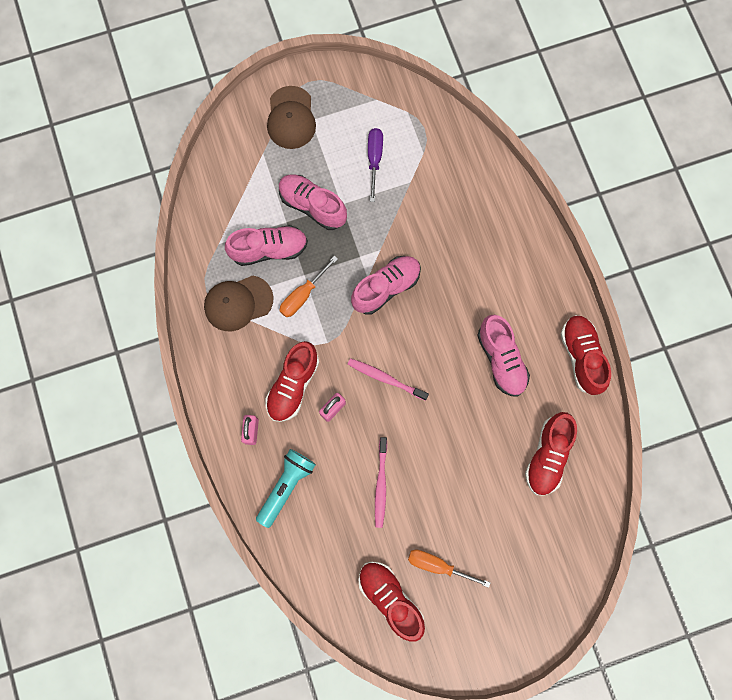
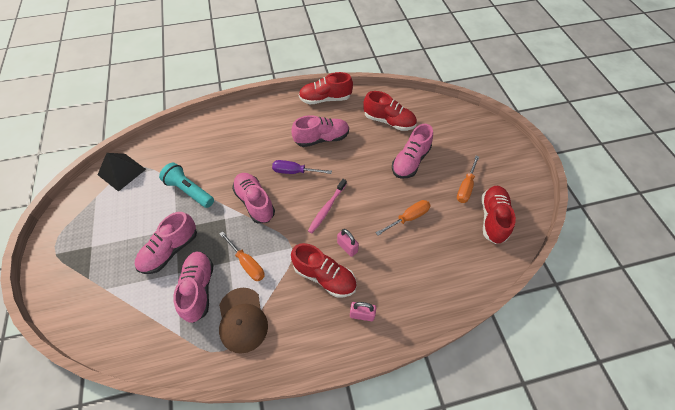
camera: 85 degrees left, 20 degrees down
turquoise flashlight [256,449,316,528] -> turquoise flashlight moved to [159,163,214,208]
brown cap [267,86,316,149] -> none
red shoe [358,562,425,642] -> red shoe turned 135 degrees clockwise [481,186,516,244]
purple screwdriver [368,128,383,202] -> purple screwdriver moved to [272,160,332,174]
pink toothbrush [375,437,387,528] -> orange screwdriver [376,200,431,236]
none -> black pyramid [98,153,146,192]
none -> pink shoe [392,124,433,179]

